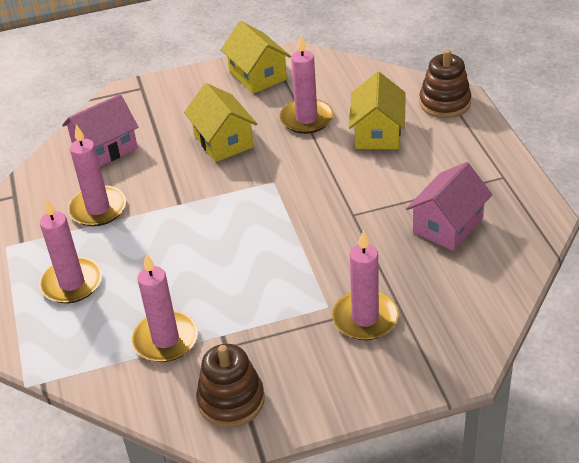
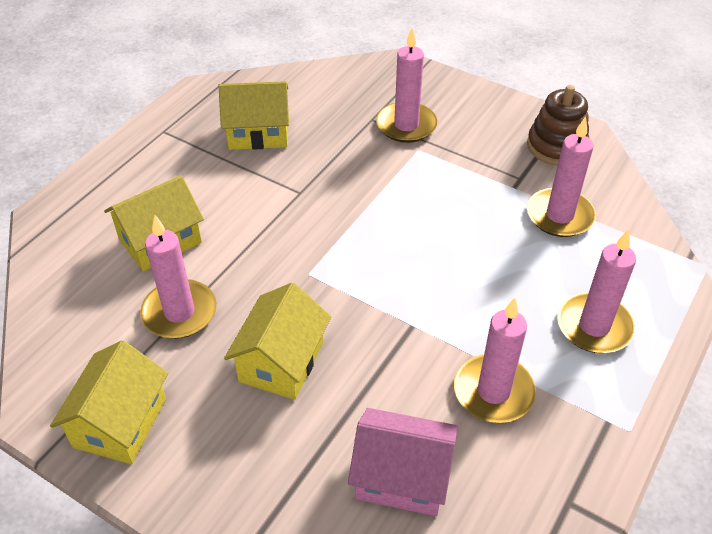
camera: 135 degrees left, 5 degrees up
pink house [406,162,492,251] -> yellow house [218,81,289,150]
brown stacking toy [419,49,471,118] -> none

